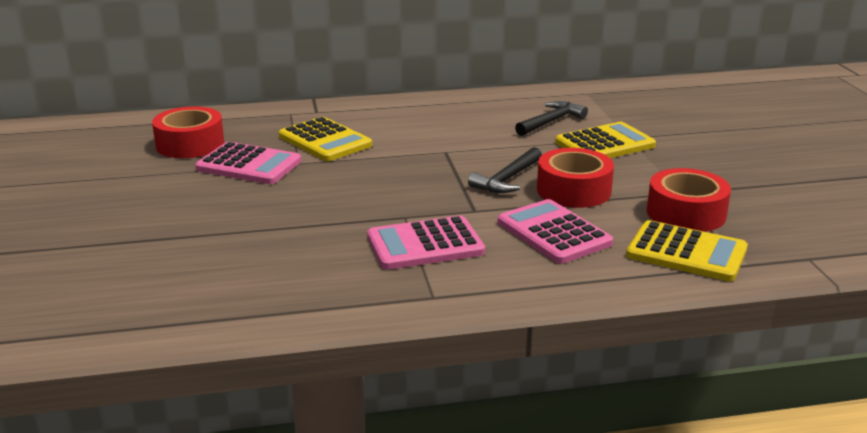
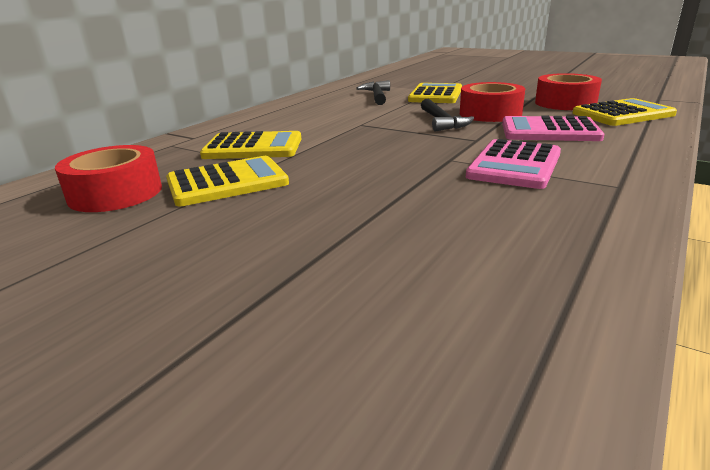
camera: 45 degrees left, 0 degrees up
pink calculator [195,142,301,184] -> yellow calculator [166,156,289,206]

